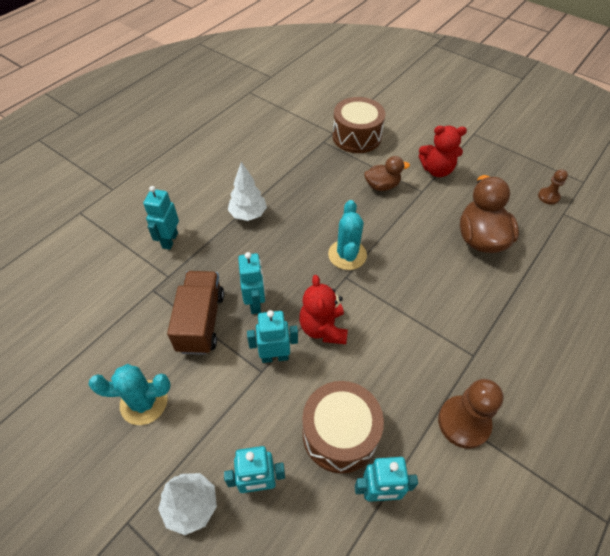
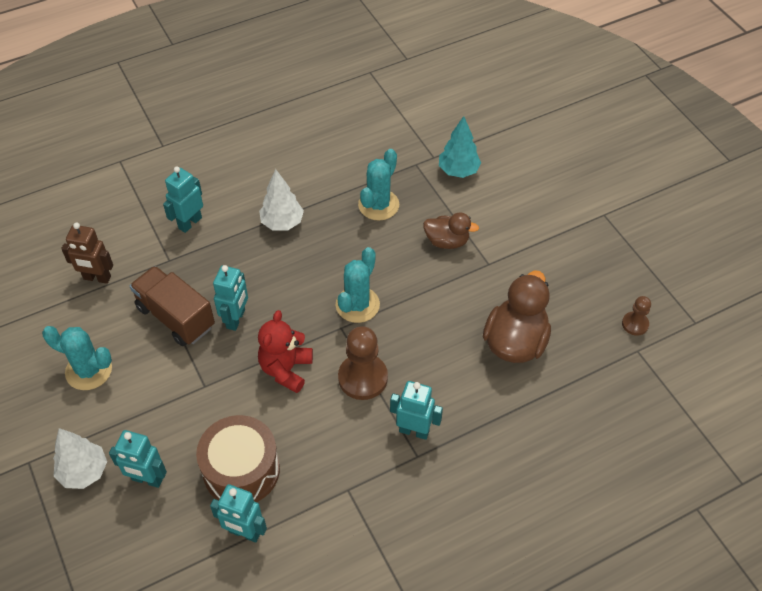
camera: 25 degrees right, 0 degrees up
brown truck [167,271,224,355] -> brown truck turned 75 degrees counterclockwise [130,266,215,346]
turquoise robot [247,310,298,363] -> turquoise robot moved to [390,381,443,440]
brown drum [332,97,385,153] -> turquoise tree [439,116,481,178]
red teddy bear [418,126,467,177] -> none
brown pawn [438,379,504,449] -> brown pawn moved to [338,326,388,400]
none -> brown robot [61,223,113,284]
none -> turquoise cactus [358,149,399,221]

